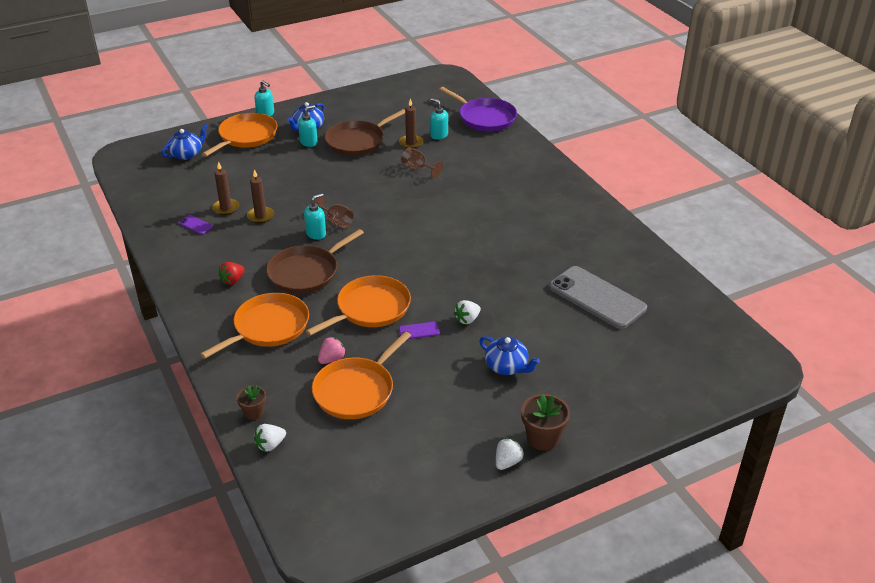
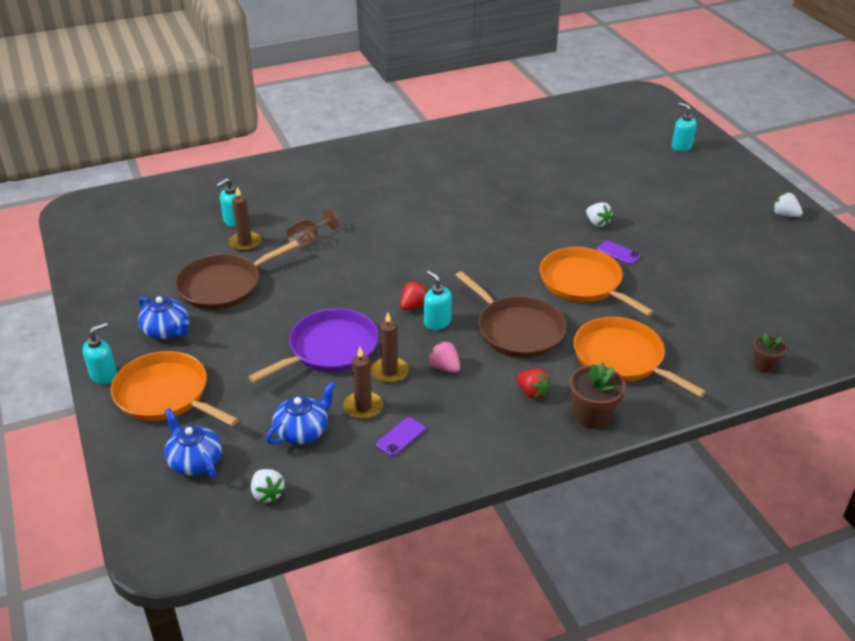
camera: 85 degrees left, 0 degrees up
white strawberry [254,424,286,452] -> white strawberry moved to [251,469,286,503]
turquoise soap dispenser [298,105,318,147] -> turquoise soap dispenser moved to [672,102,697,151]
brown goblet [311,197,354,228] -> red strawberry [400,281,427,310]
orange pan [312,331,411,419] -> none
pink strawberry [318,337,346,364] -> pink strawberry moved to [428,341,460,373]
brown pan [325,109,405,156] -> brown pan turned 90 degrees clockwise [175,240,299,310]
purple phone [399,322,440,339] -> purple phone turned 45 degrees counterclockwise [596,240,640,265]
purple pan [439,87,517,131] -> purple pan moved to [248,308,379,383]
blue teapot [479,336,540,375] -> blue teapot moved to [266,382,336,445]
brown flower pot [521,394,570,451] -> brown flower pot moved to [569,362,625,429]
grey phone [549,266,647,329] -> none

